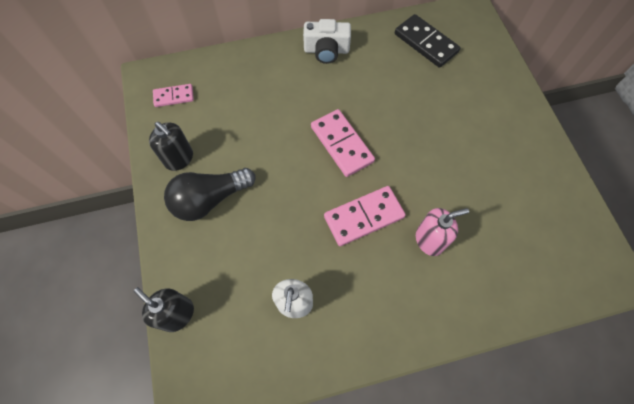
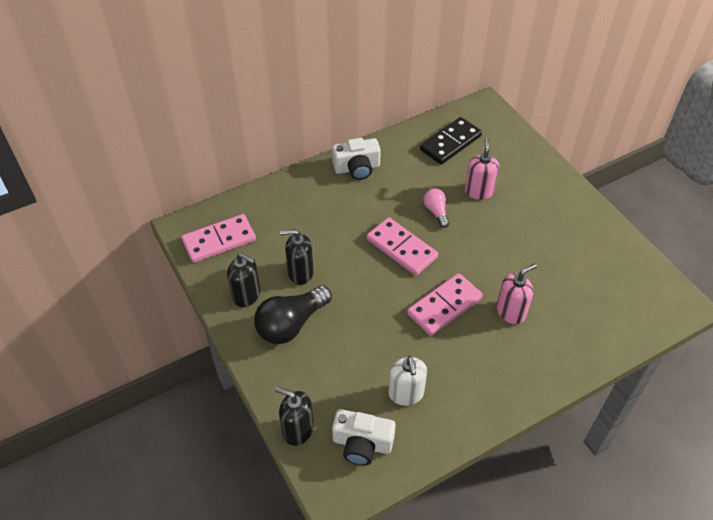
camera: 15 degrees left, 15 degrees down
pink domino [153,84,194,107] -> pink domino [181,214,256,263], size x1.67
black domino [395,14,460,68] -> black domino turned 75 degrees counterclockwise [420,117,482,165]
none -> black soap dispenser [280,229,314,285]
none -> white camera [332,409,396,466]
none -> pink light bulb [423,188,449,228]
none -> pink soap dispenser [465,138,499,200]

